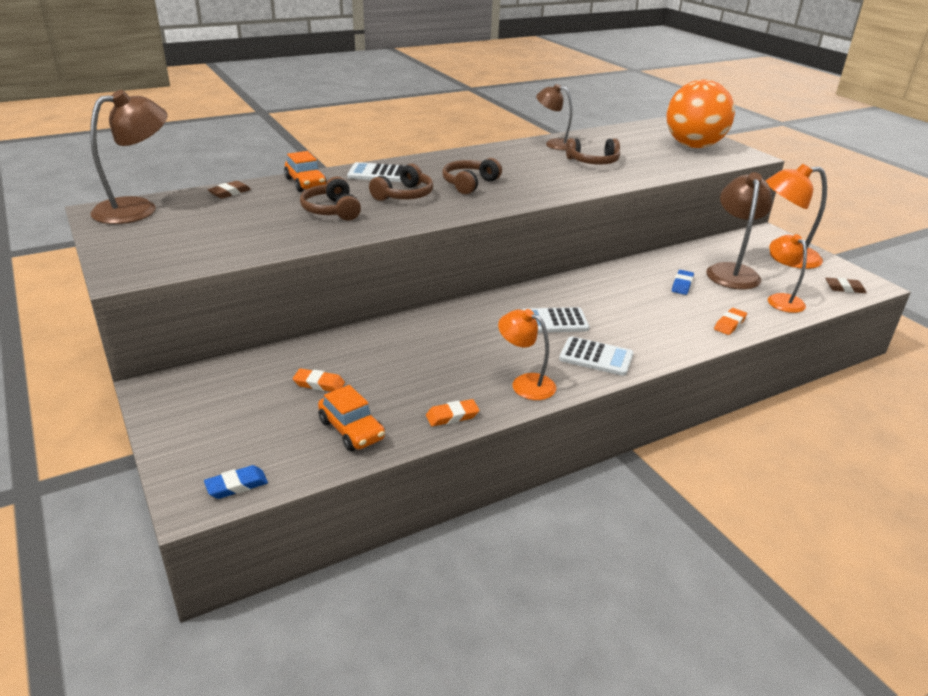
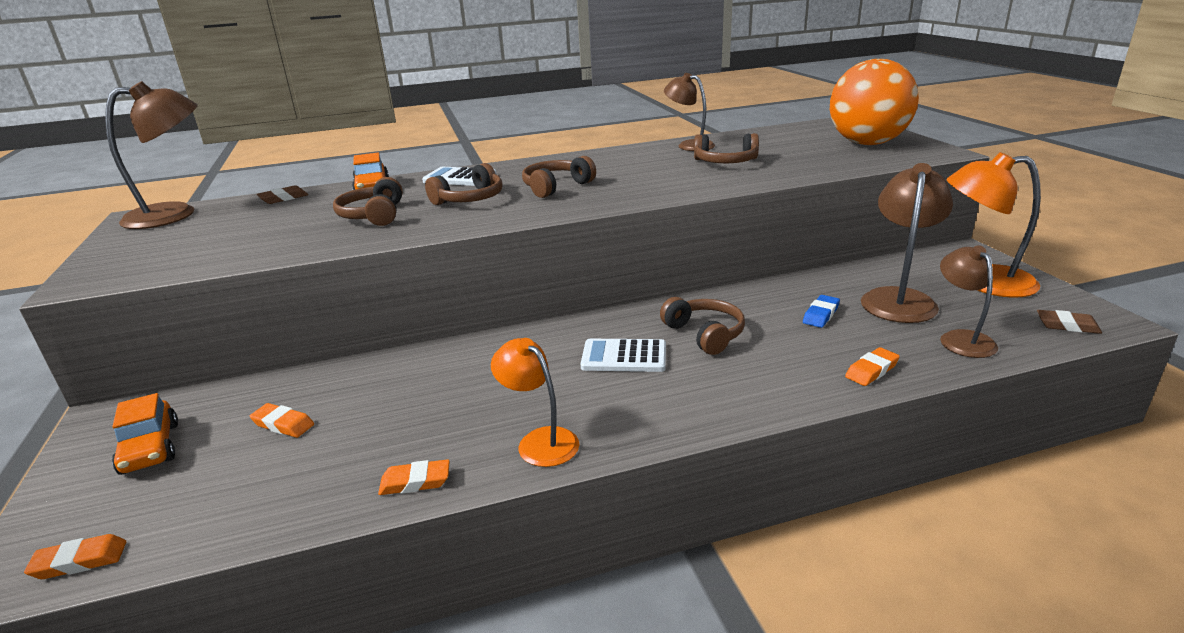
camera: 15 degrees right, 5 degrees down
blue eraser [204,465,268,499] -> orange eraser [24,534,126,579]
orange car [318,385,385,451] -> orange car moved to [112,393,178,475]
white calculator [559,336,634,376] -> none
orange lamp [768,234,807,313] -> brown lamp [940,245,998,358]
none -> brown headphones [660,297,745,355]

